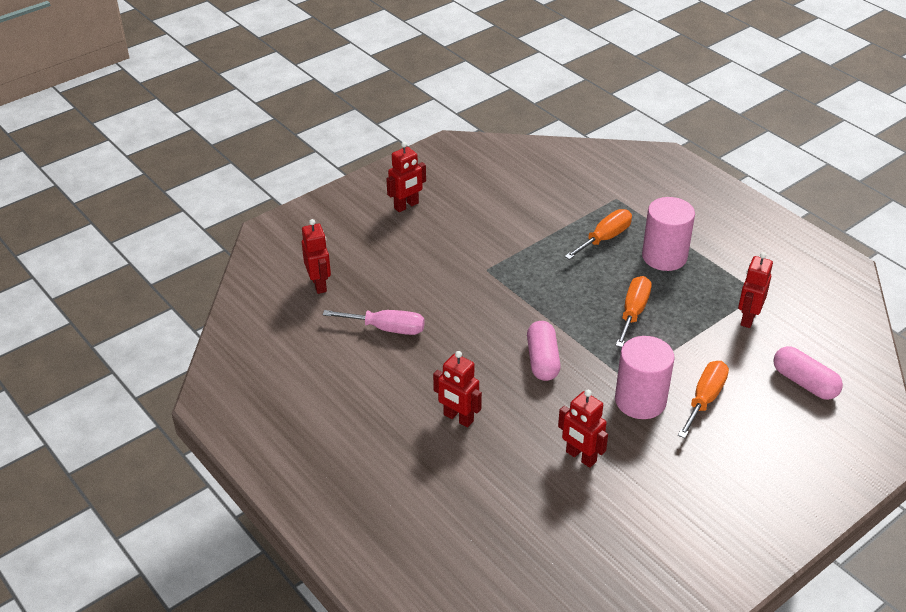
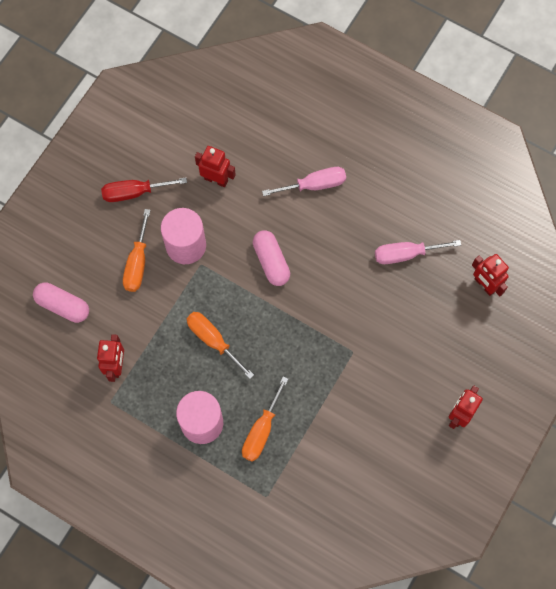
camera: 160 degrees right, 30 degrees up
red robot [433,351,482,427] -> pink screwdriver [262,167,346,196]
orange screwdriver [616,276,652,347] -> orange screwdriver turned 135 degrees clockwise [187,312,254,379]
none -> red screwdriver [101,177,187,202]

